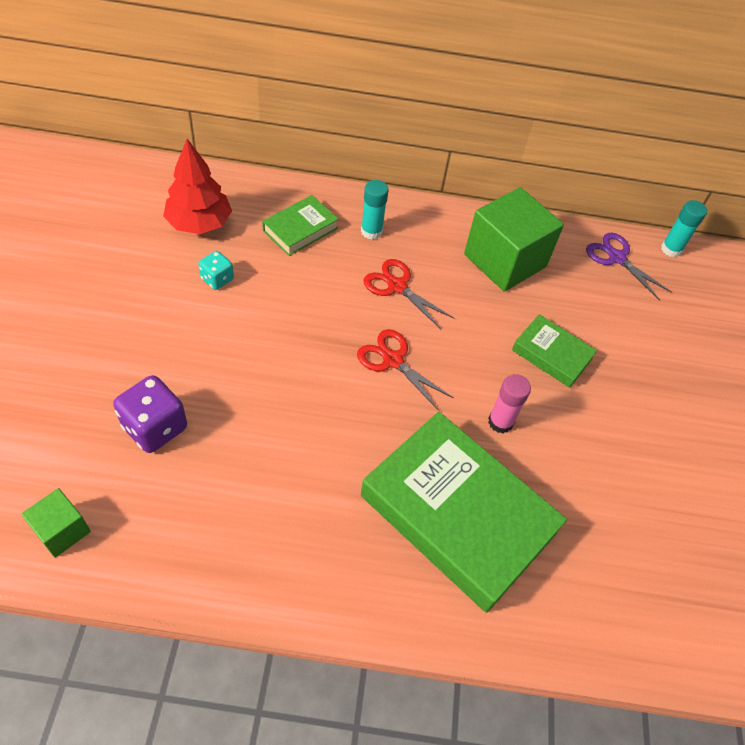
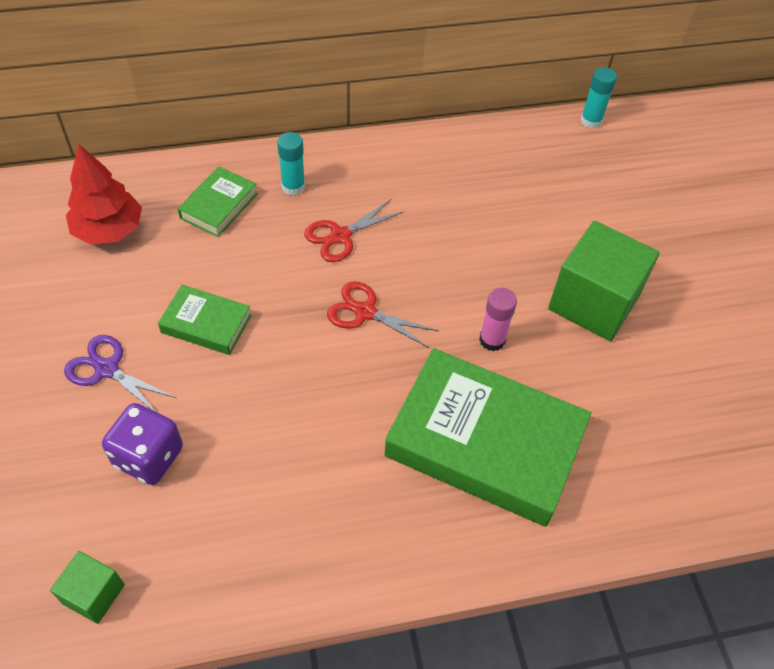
camera: 15 degrees left, 0 degrees up
turquoise dice [198,251,234,290] -> none
red scissors [363,259,454,329] -> red scissors turned 60 degrees counterclockwise [304,199,404,262]
green cube [464,187,564,292] -> green cube moved to [548,221,660,341]
green book [512,314,597,388] -> green book moved to [158,285,251,355]
purple scissors [586,232,672,301] -> purple scissors moved to [64,335,176,412]

